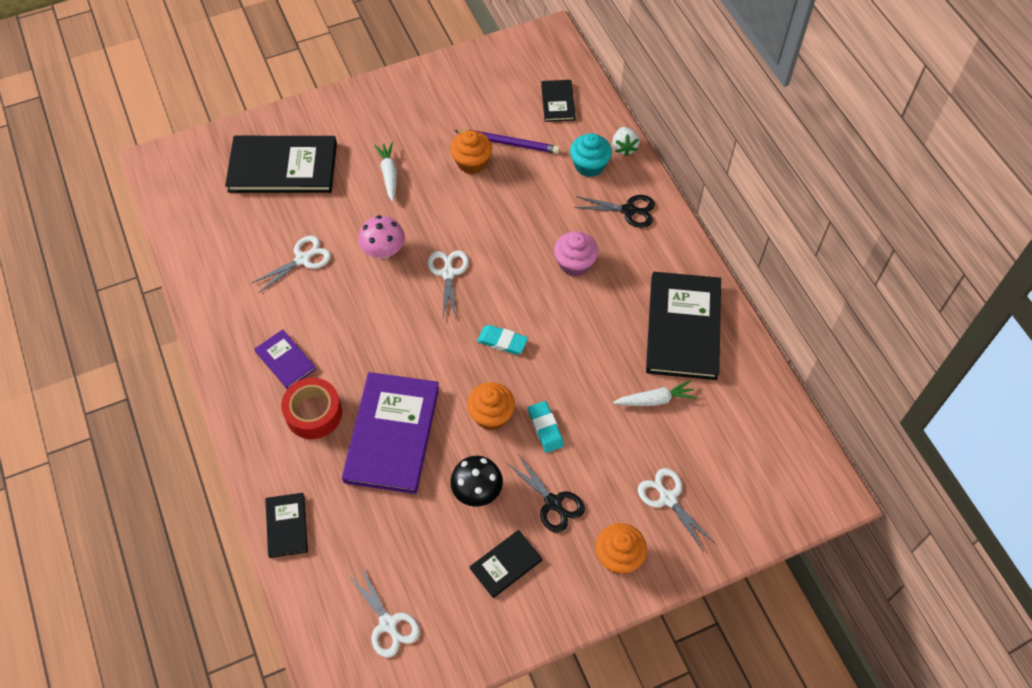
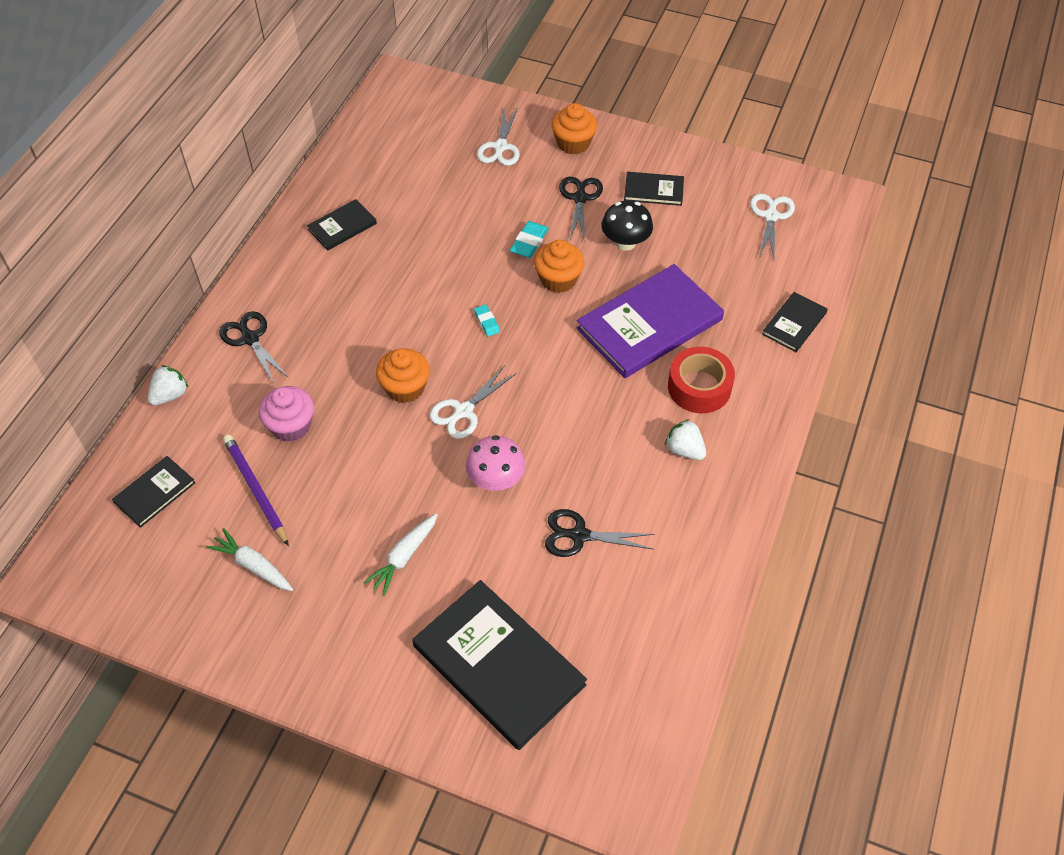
camera: 135 degrees left, 5 degrees down
white scissors [252,236,331,293] -> black scissors [545,509,655,557]
purple book [254,329,316,389] -> white strawberry [665,419,706,460]
orange cupcake [450,130,492,174] -> orange cupcake moved to [376,349,430,403]
turquoise eraser [477,325,528,355] -> turquoise eraser [474,305,500,337], size x0.65
pink cupcake [554,231,598,276] -> pink cupcake moved to [258,386,314,442]
turquoise cupcake [570,133,612,177] -> none
white carrot [613,380,697,406] -> white carrot moved to [206,528,293,591]
black book [646,272,721,380] -> black book [307,199,377,251], size x0.50

